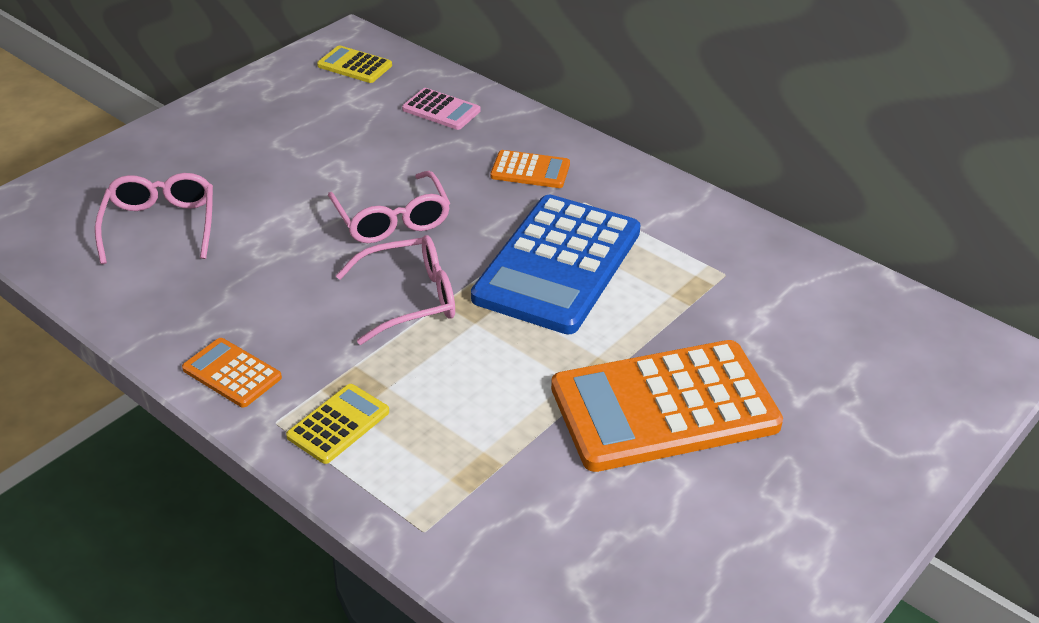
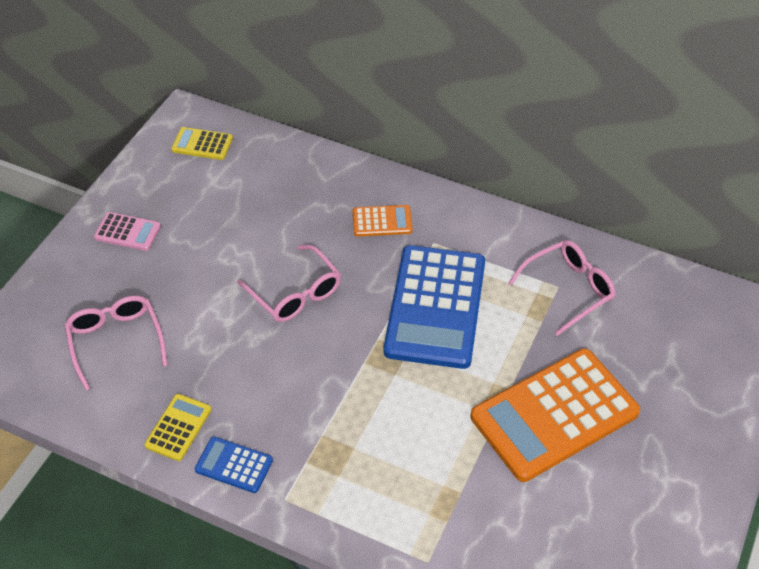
camera: 15 degrees left, 10 degrees up
orange calculator [182,338,282,407] -> blue calculator [195,437,273,493]
yellow calculator [286,384,389,464] -> yellow calculator moved to [144,394,211,461]
pink glasses [336,235,455,345] -> pink glasses moved to [508,240,616,336]
pink calculator [402,88,480,130] -> pink calculator moved to [94,212,161,251]

